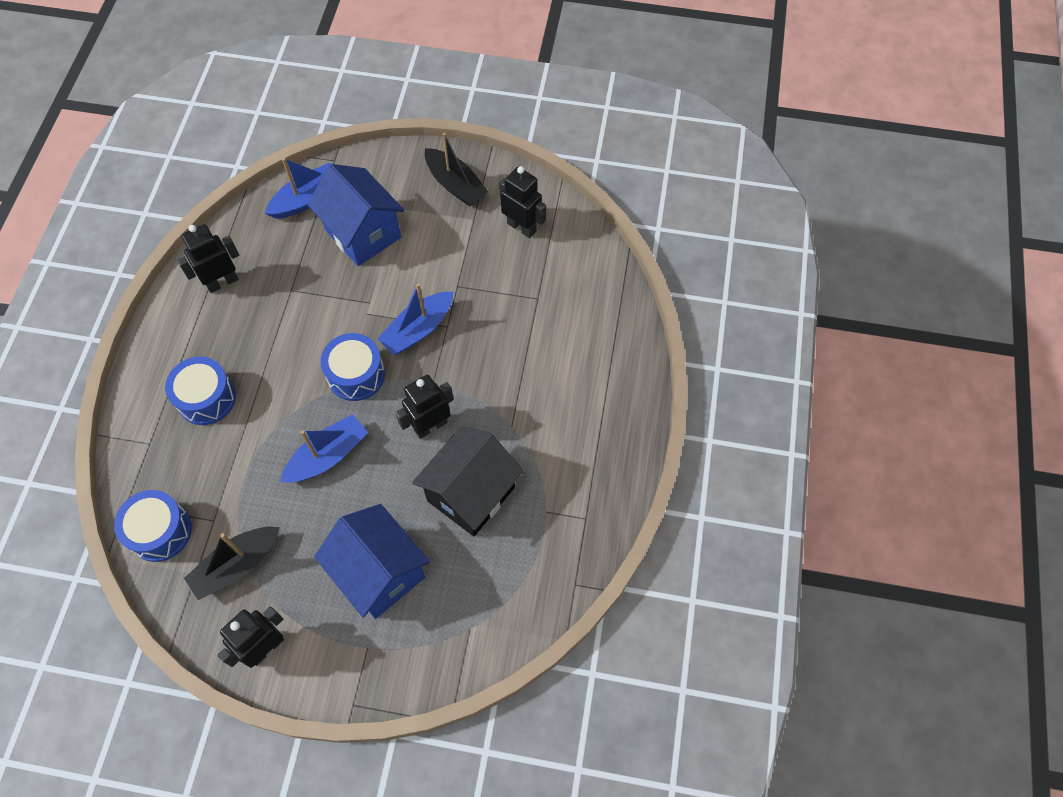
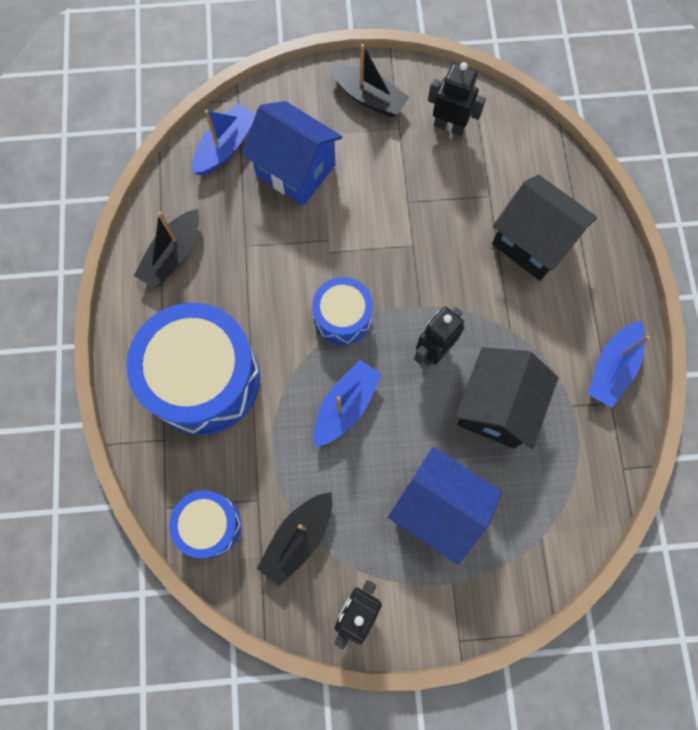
camera: 15 degrees left, 10 degrees up
blue drum [165,357,236,425] -> blue drum [126,303,260,435], size x1.90
black robot [177,224,239,293] -> black boat [134,209,199,288]
blue boat [377,284,454,355] -> blue boat moved to [588,321,650,408]
none -> black house [492,175,597,281]

